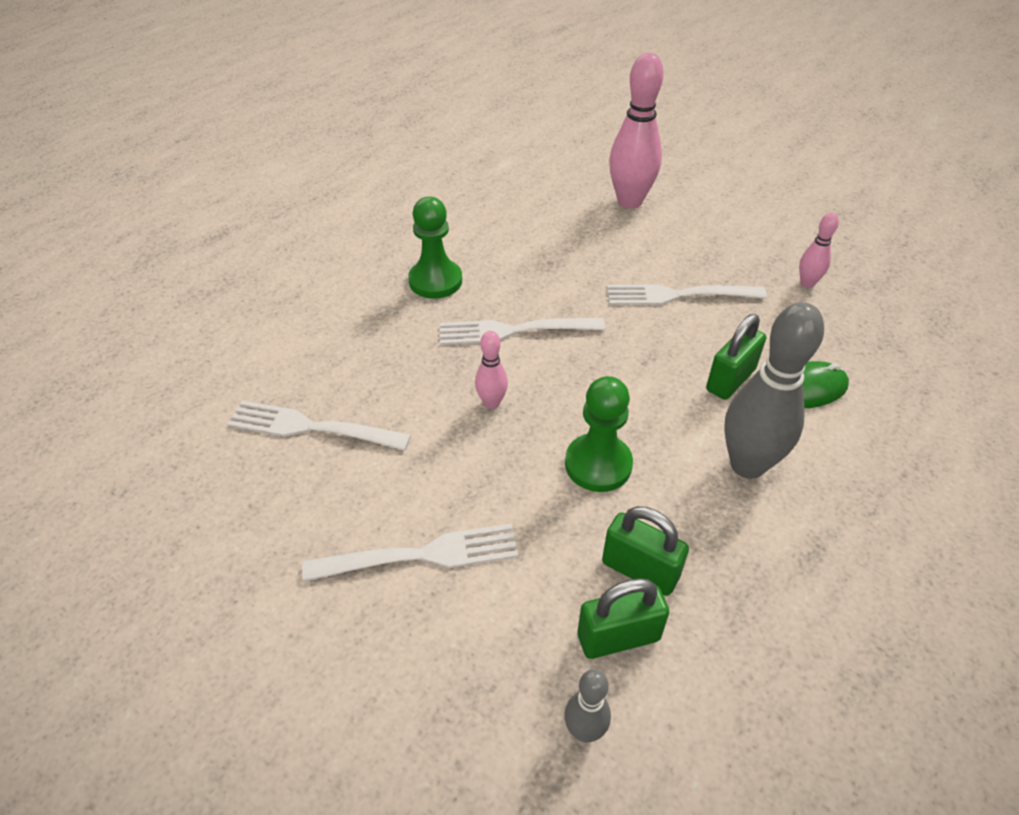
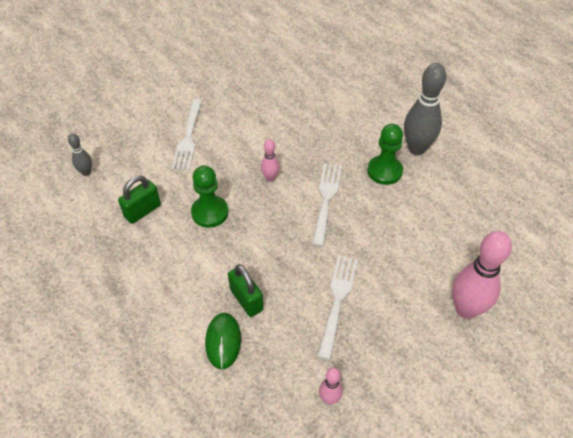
camera: 105 degrees right, 5 degrees up
white fork [227,400,411,450] -> none
green padlock [577,578,669,659] -> none
grey bowling pin [724,302,824,479] -> grey bowling pin moved to [404,63,446,155]

